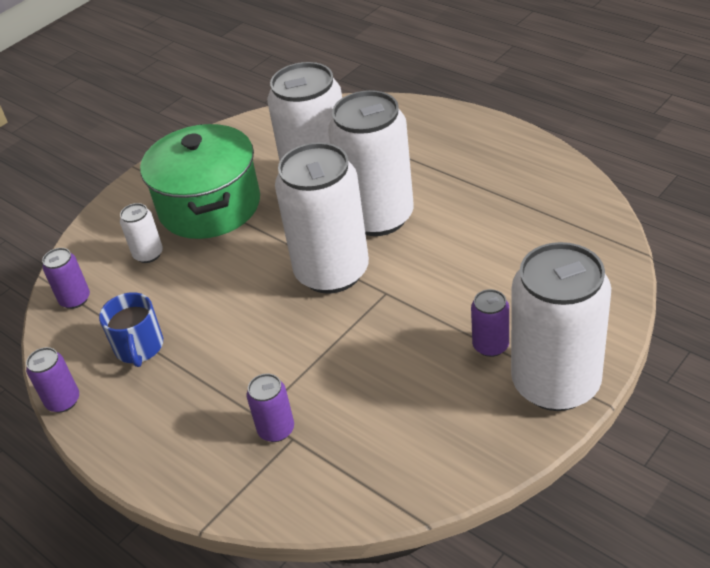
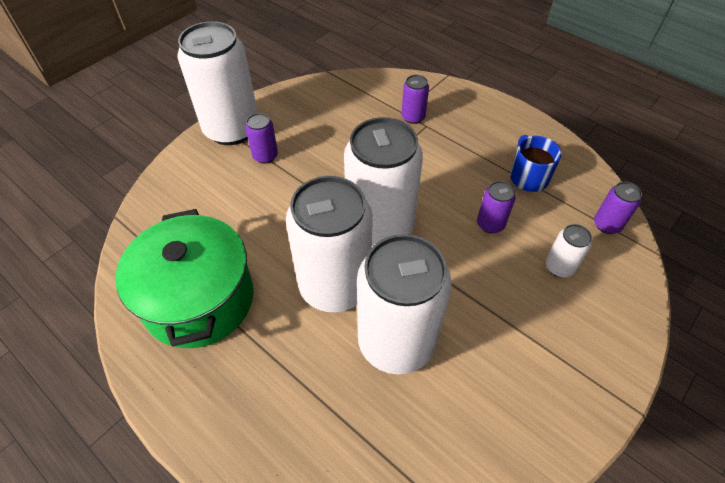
camera: 175 degrees right, 10 degrees up
purple can [26,347,79,413] -> purple can moved to [477,181,516,233]
green pot [140,124,260,239] -> green pot moved to [115,209,254,348]

